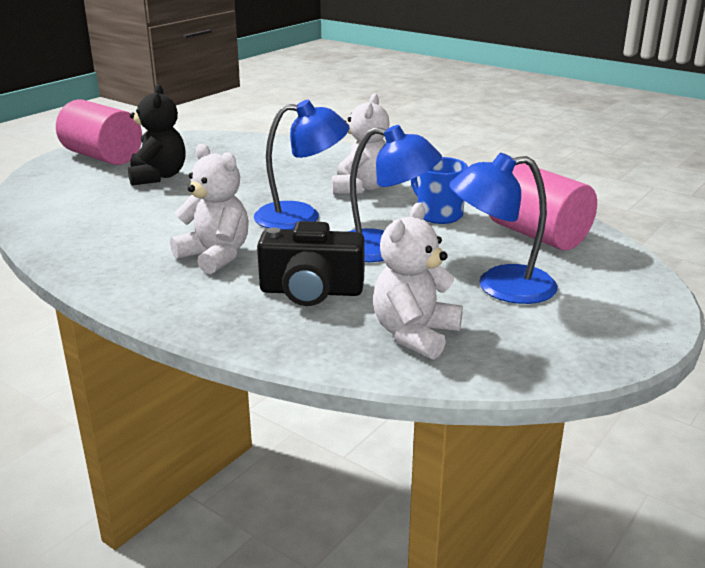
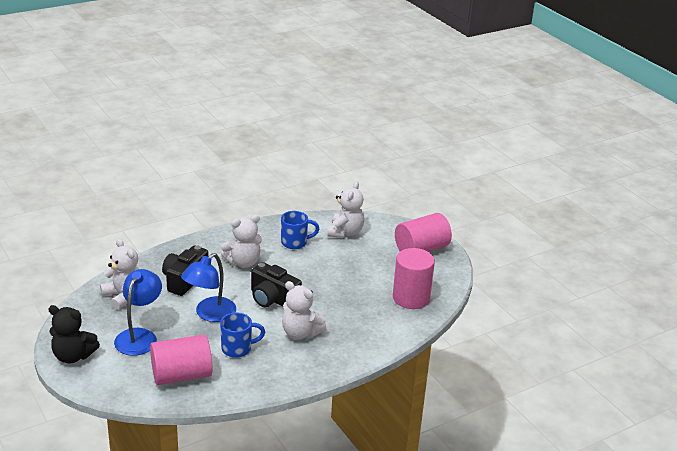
camera: 110 degrees right, 5 degrees up
black teddy bear [128,84,186,186] -> black teddy bear moved to [48,305,100,364]
blue lamp [254,100,349,230] -> black camera [251,262,302,307]
none -> blue mug [281,211,319,249]
none -> white teddy bear [327,182,365,238]
none -> pink cylinder [393,248,435,309]

